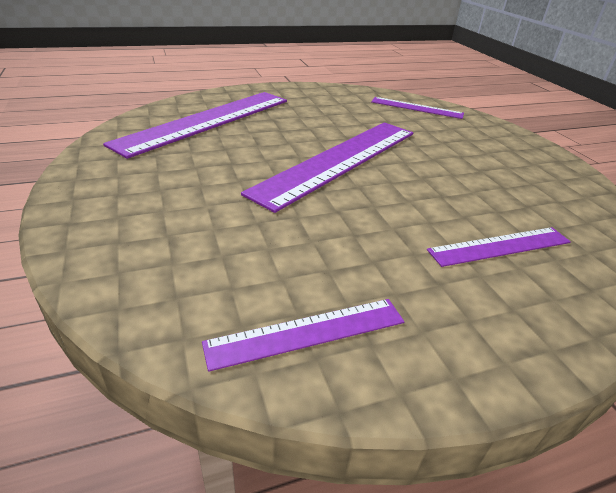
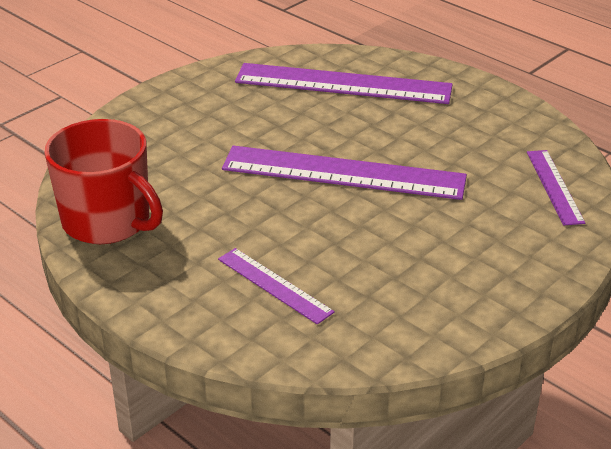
camera: 65 degrees right, 0 degrees up
purple ruler [202,299,404,372] -> red mug [45,119,163,244]

